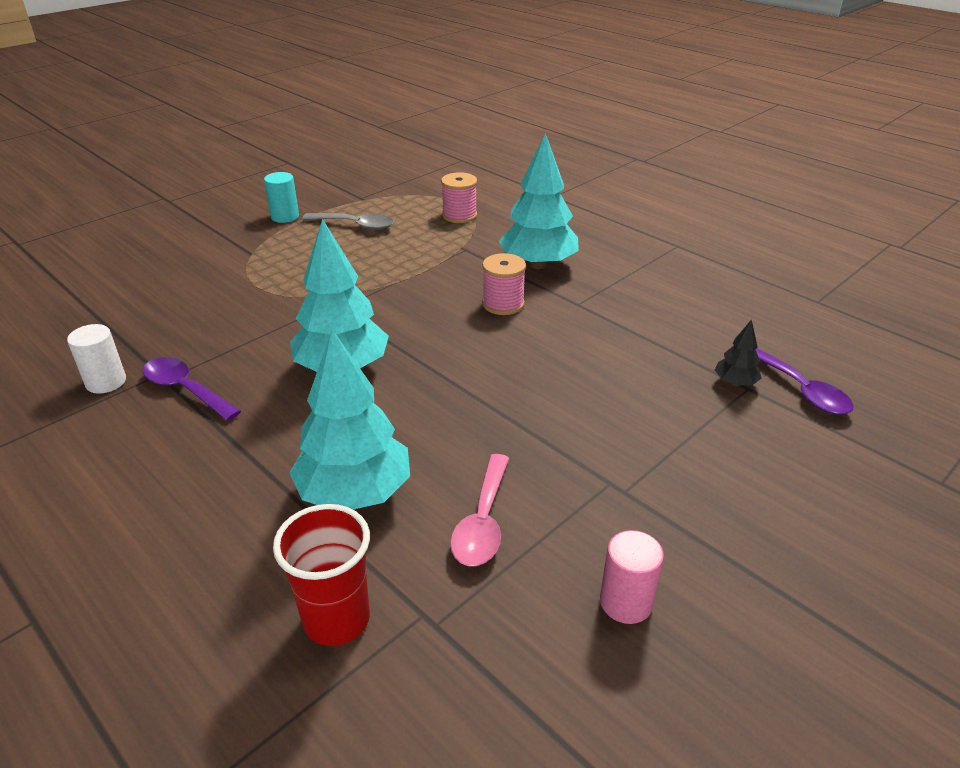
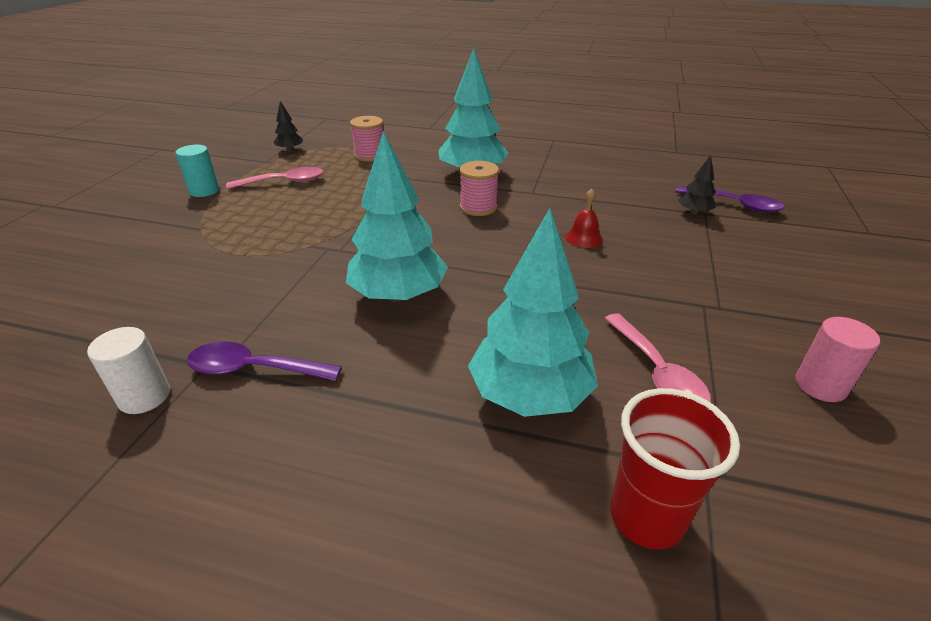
camera: 30 degrees left, 0 degrees up
grey spoon [302,213,394,230] -> pink spoon [226,167,323,189]
none -> black tree [274,101,304,152]
none -> red bell [565,189,603,248]

